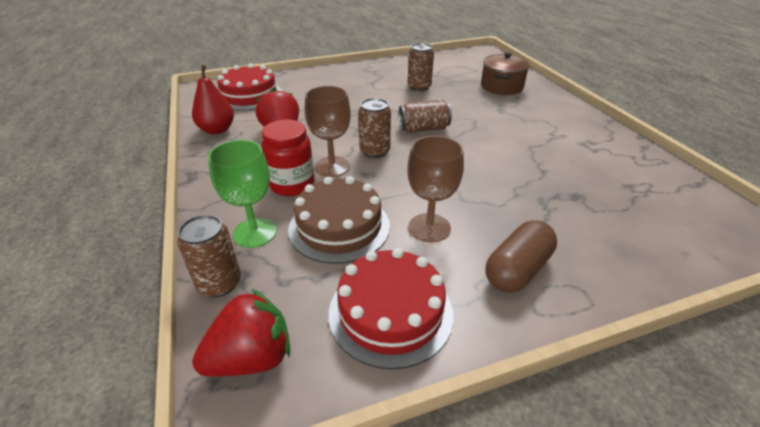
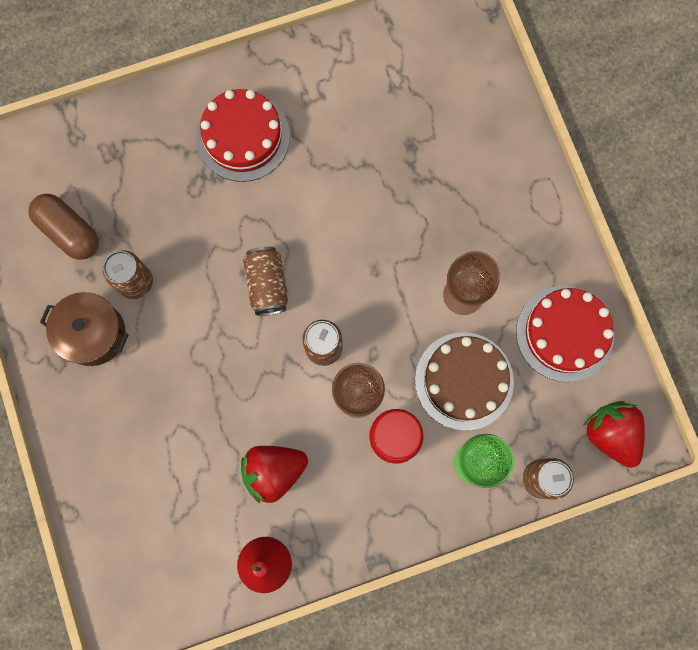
camera: 90 degrees left, 40 degrees up
red cake [217,63,282,111] -> red cake moved to [196,89,290,182]
brown pot [481,52,530,95] -> brown pot moved to [40,292,128,366]
brown capsule [485,220,557,293] -> brown capsule moved to [28,194,99,260]

